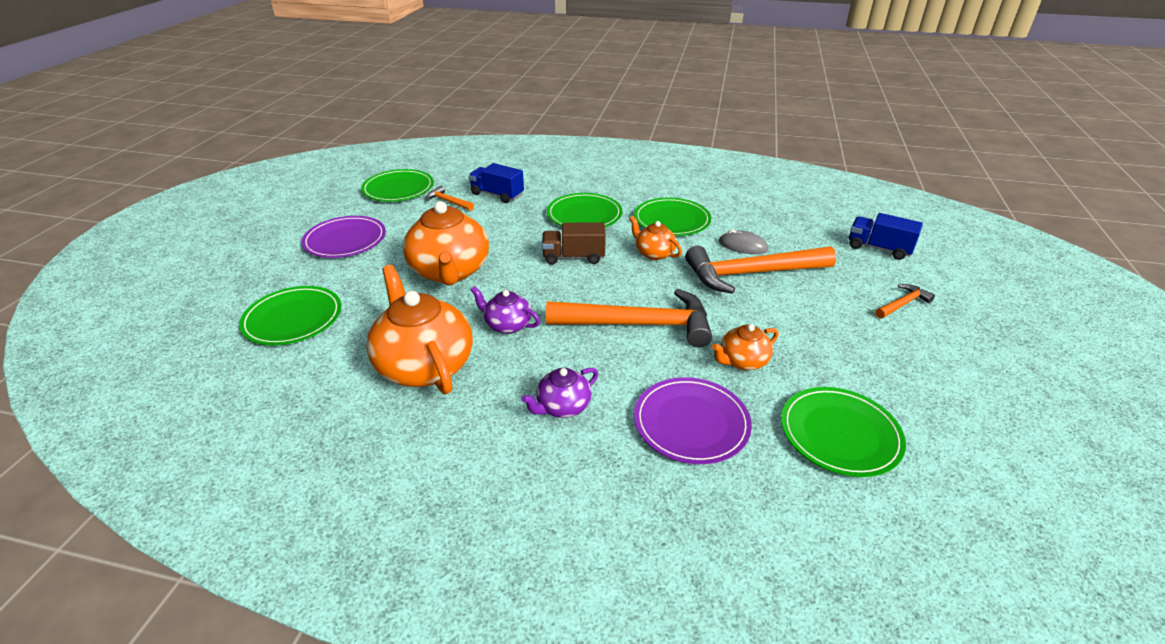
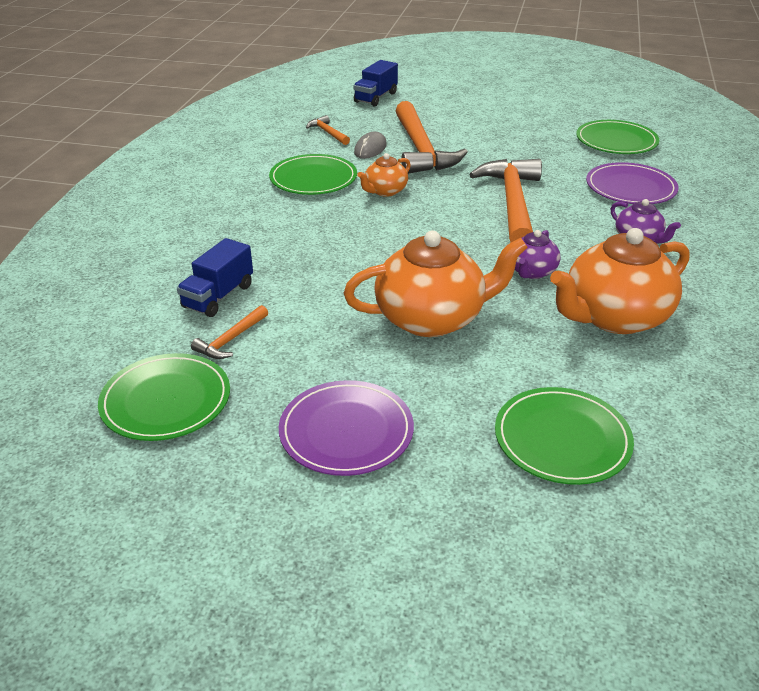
camera: 90 degrees left, 0 degrees up
brown truck [542,222,606,265] -> none
green plate [547,193,623,227] -> none
orange teapot [712,324,779,370] -> none
orange hammer [875,284,935,319] -> orange hammer moved to [306,115,350,145]

